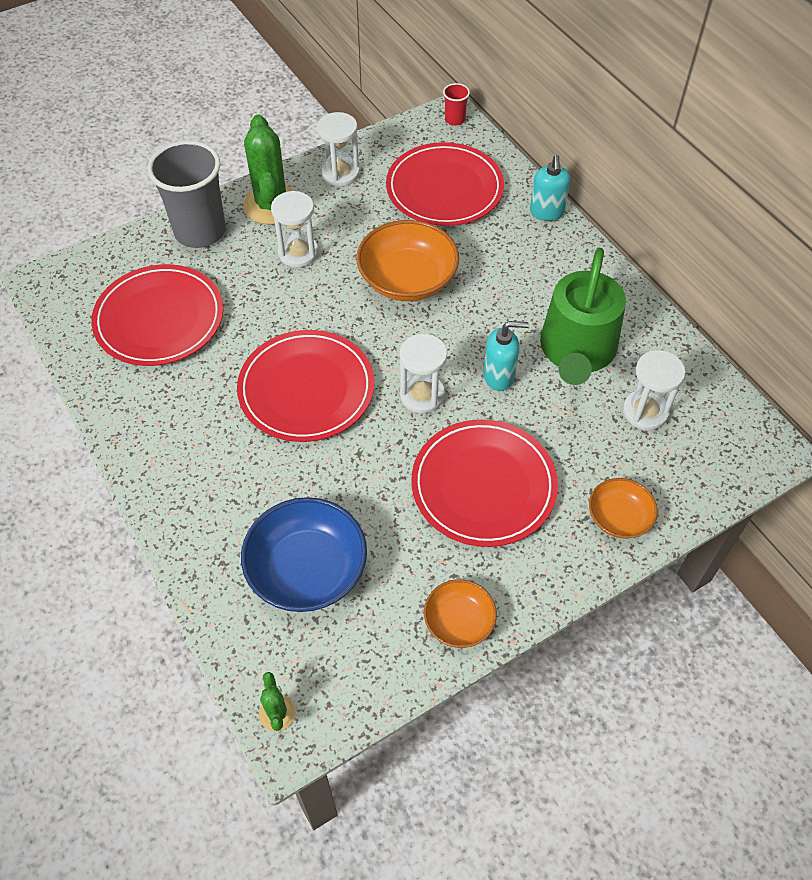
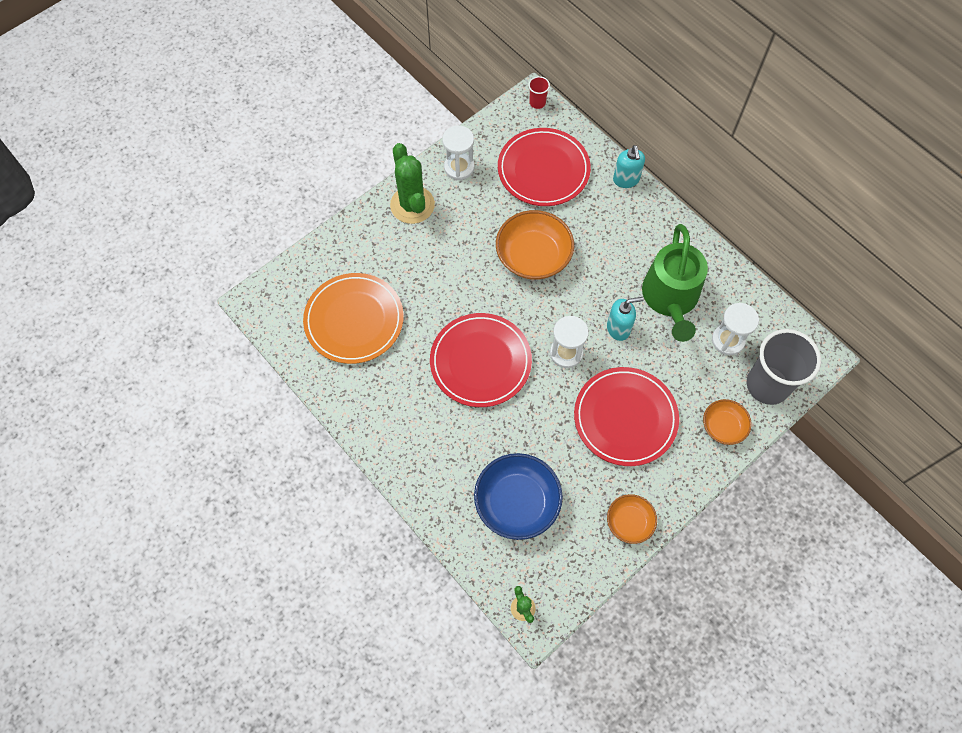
camera: 10 degrees left, 10 degrees up
red plate [91,264,223,366] -> orange plate [303,273,404,364]
grey cup [148,140,226,248] -> grey cup moved to [747,329,821,405]
white hourglass [271,191,319,268] -> none

